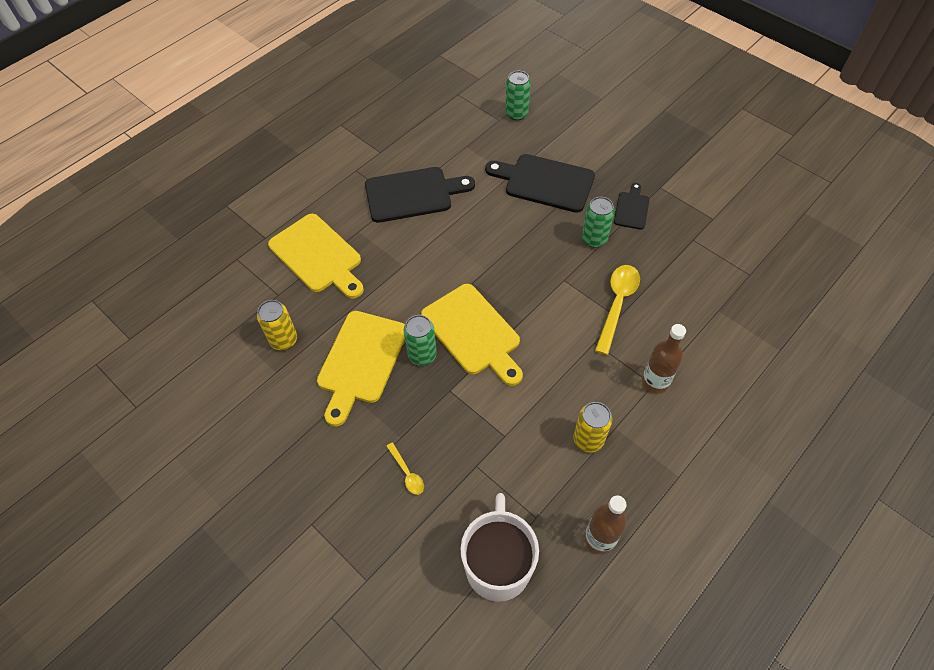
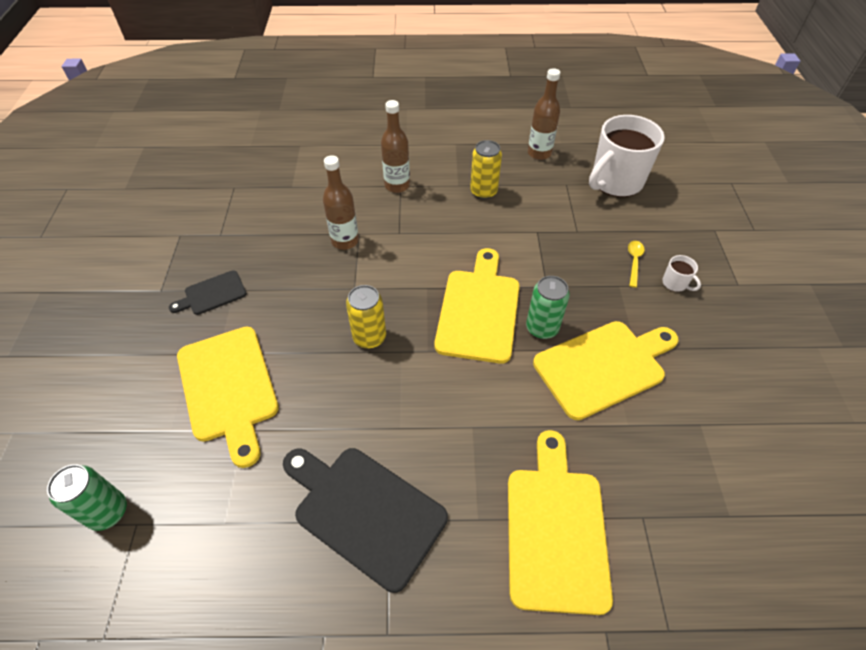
camera: 135 degrees left, 5 degrees down
yellow can [257,300,297,350] -> yellow can moved to [346,285,386,348]
black cutting board [485,154,595,213] -> yellow cutting board [177,327,279,468]
green can [582,197,615,248] -> none
yellow spoon [595,265,640,355] -> brown bottle [323,155,359,250]
none -> white mug [662,255,701,292]

